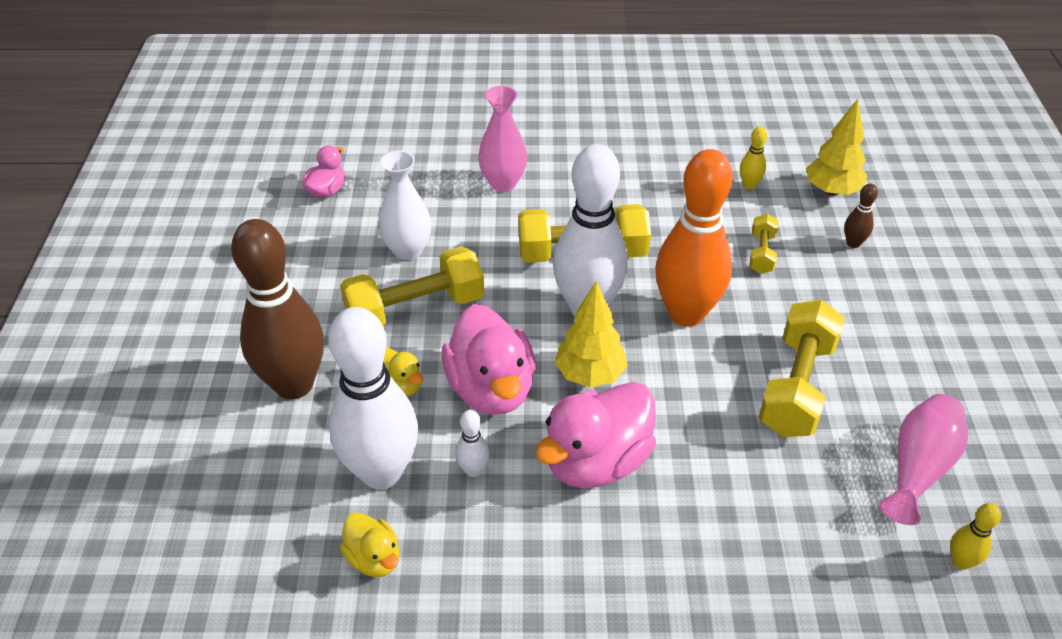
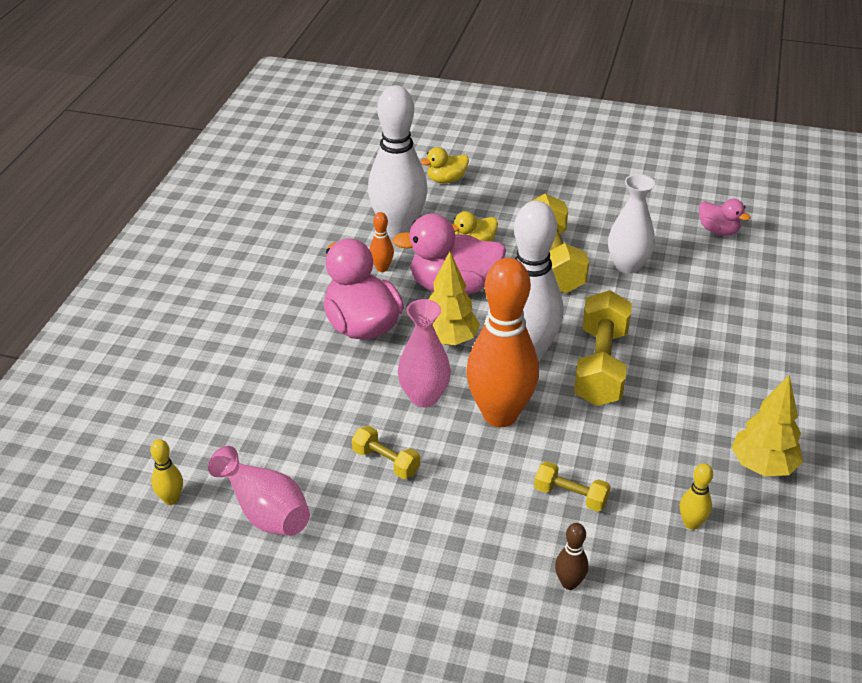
camera: 105 degrees right, 5 degrees down
brown bowling pin [231,219,324,399] -> none
yellow duck [340,512,399,577] -> yellow duck moved to [421,147,469,183]
white bowling pin [456,410,490,477] -> orange bowling pin [370,212,394,272]
pink vase [478,86,527,192] -> pink vase moved to [398,299,451,407]
yellow dumbbell [759,300,845,437] -> yellow dumbbell [352,426,420,479], size x0.51
yellow tree [806,99,867,196] -> yellow tree moved to [732,375,803,476]

